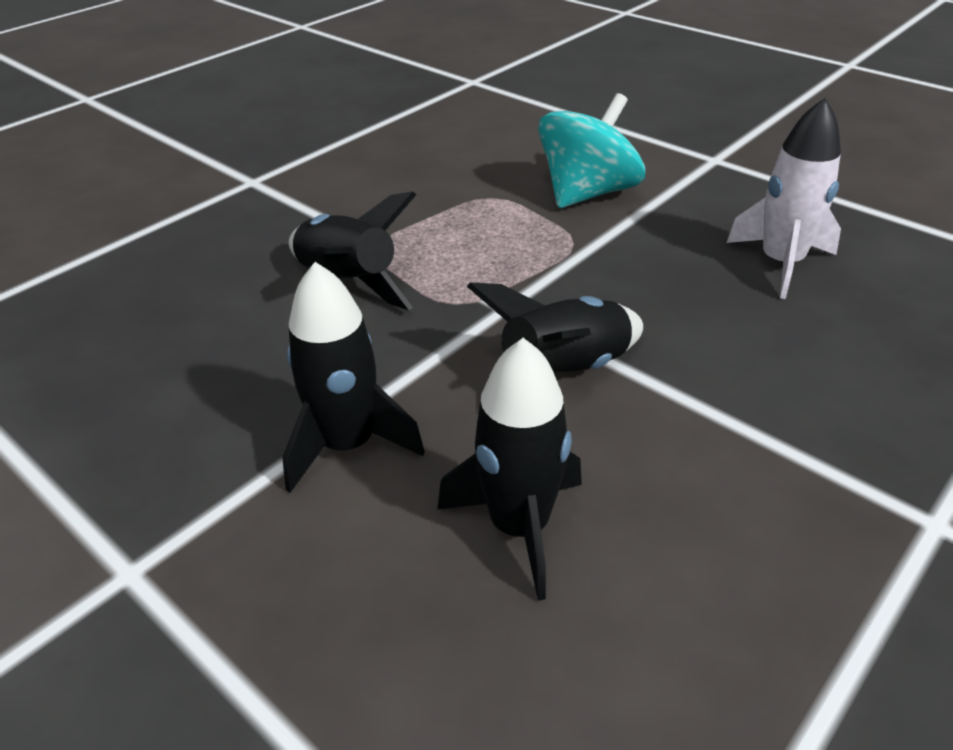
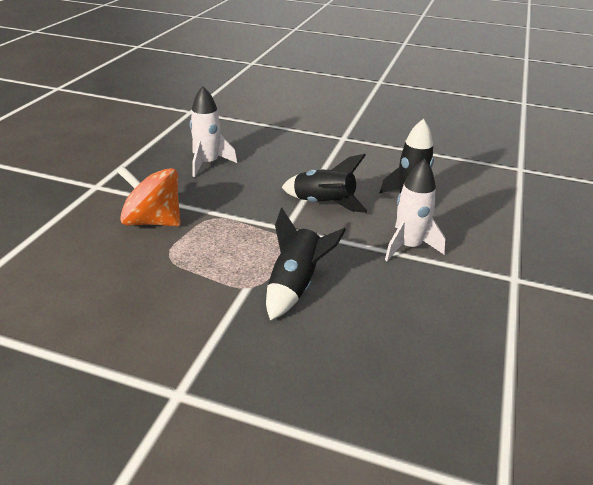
camera: 115 degrees left, 5 degrees down
black rocket [282,262,425,493] -> white rocket [385,159,446,261]
turquoise spinning top [538,93,645,208] -> orange spinning top [117,166,181,226]

